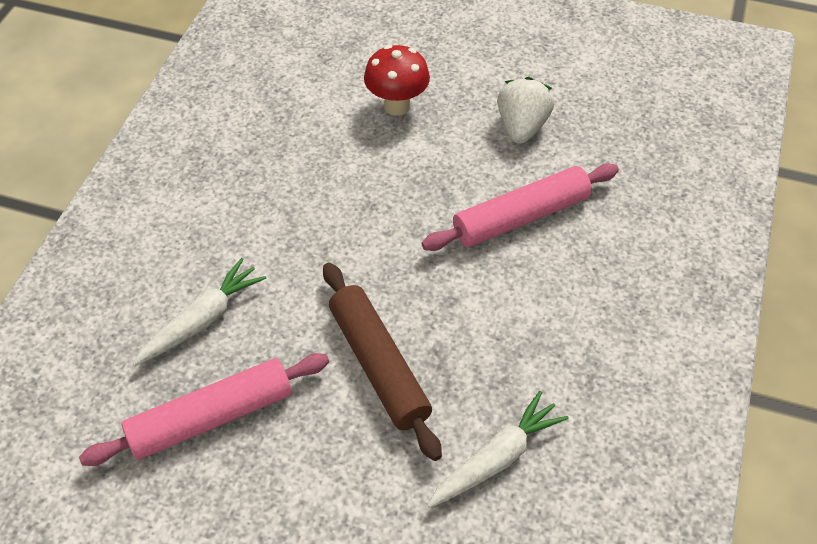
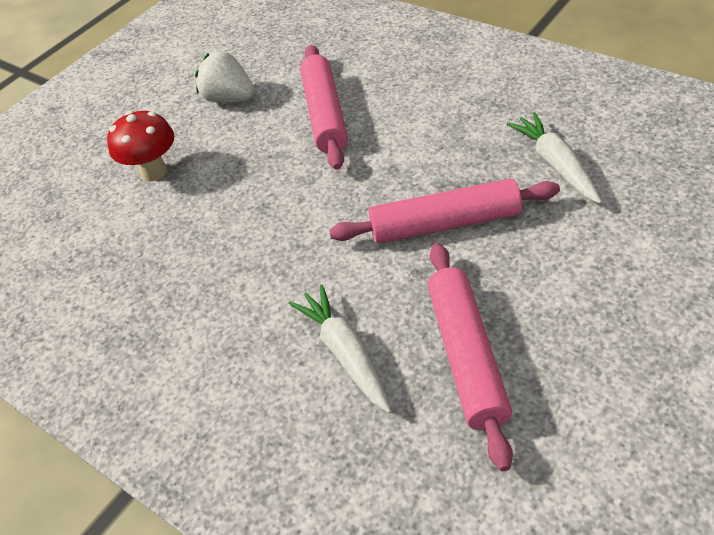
camera: 65 degrees left, 5 degrees down
brown rolling pin [323,262,442,461] -> pink rolling pin [329,178,560,243]

